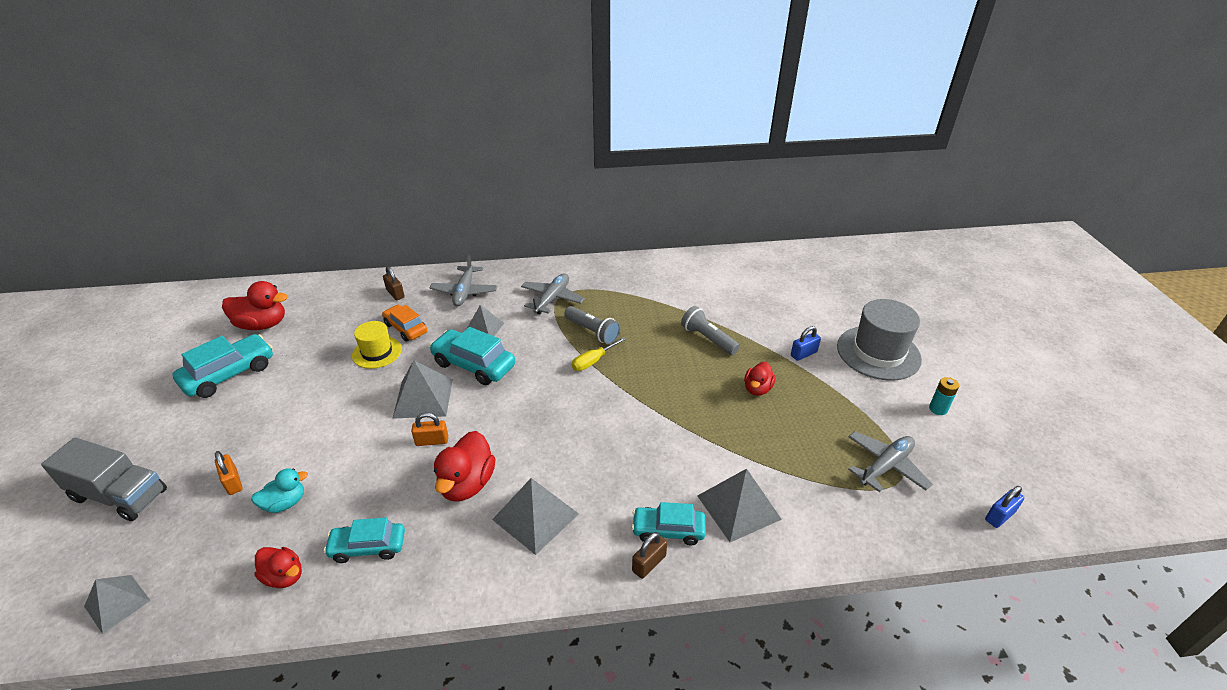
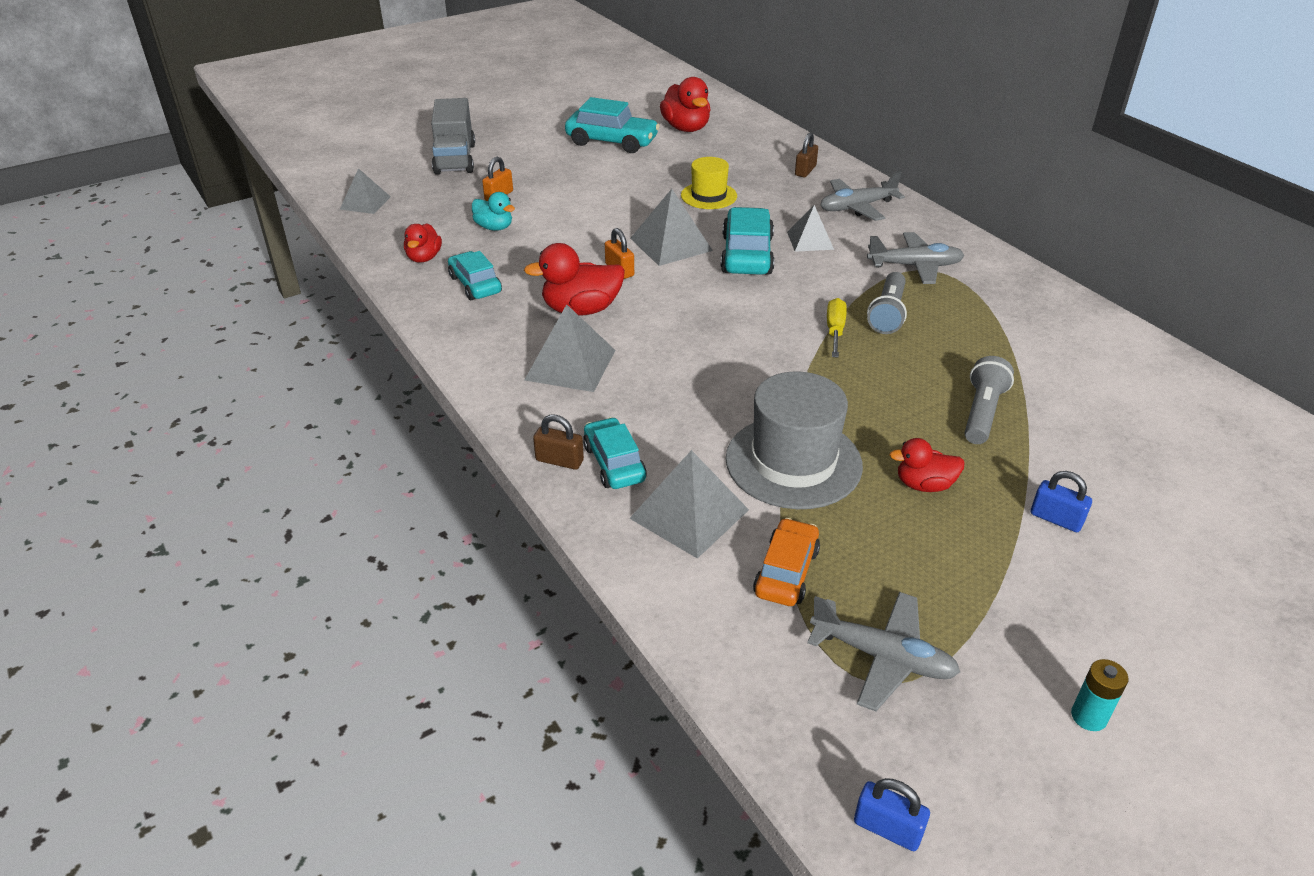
camera: 65 degrees right, 0 degrees up
orange car [382,305,427,342] -> orange car moved to [753,518,820,606]
yellow screwdriver [572,337,626,371] -> yellow screwdriver turned 75 degrees clockwise [827,298,847,358]
grey hat [837,299,922,380] -> grey hat moved to [725,371,863,509]

